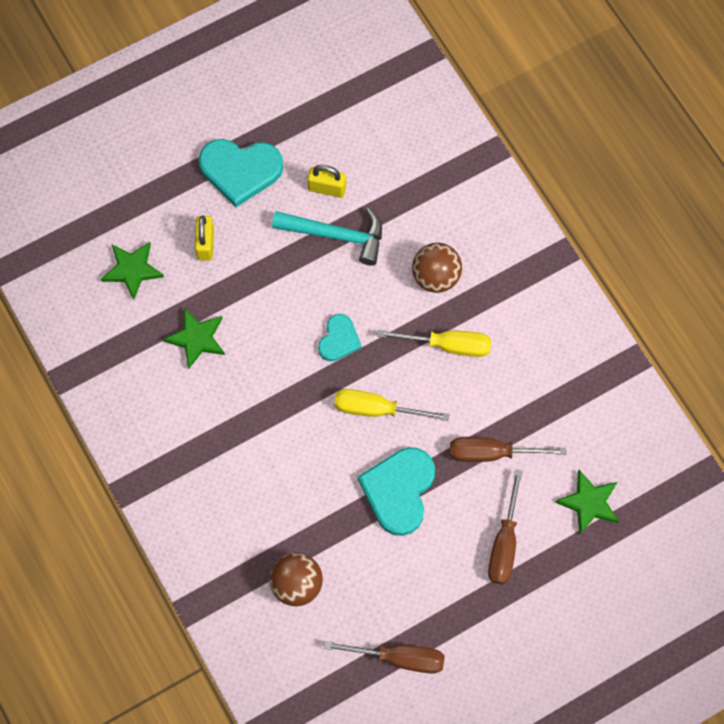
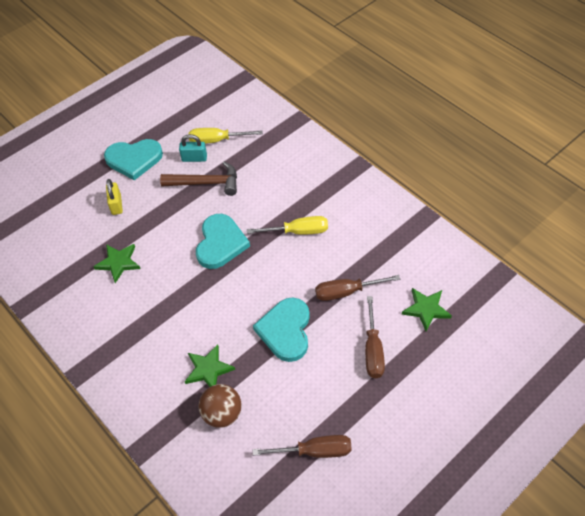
camera: 10 degrees left, 15 degrees down
green star [101,242,164,300] -> green star moved to [184,344,235,387]
turquoise hammer [272,208,382,266] -> brown hammer [160,161,237,196]
yellow padlock [307,165,346,198] -> turquoise padlock [179,134,207,162]
turquoise heart [318,314,362,361] -> turquoise heart [196,214,250,269], size x1.74
yellow screwdriver [334,389,449,421] -> yellow screwdriver moved to [189,128,263,144]
brown ball [412,243,462,293] -> none

